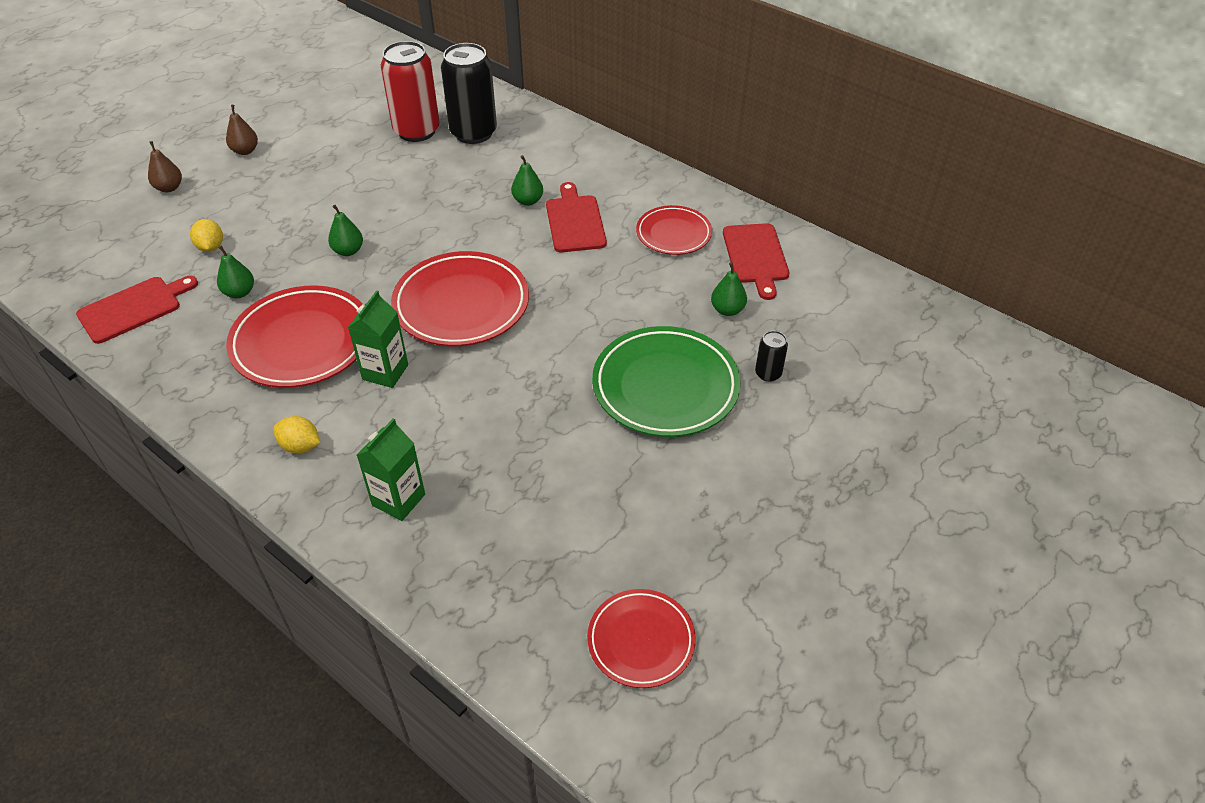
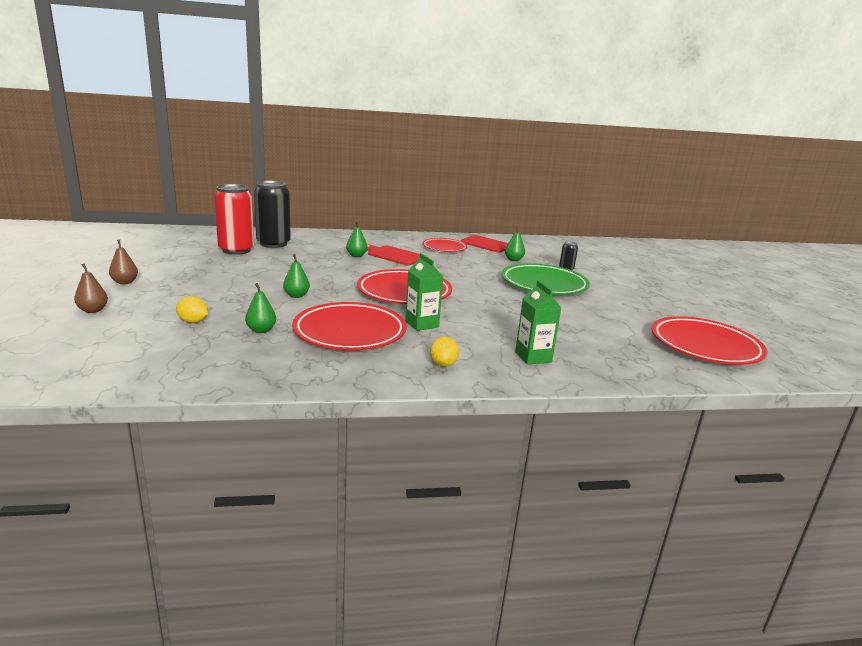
camera: 50 degrees left, 25 degrees down
red cutting board [76,276,198,344] -> none
yellow lemon [273,416,320,454] -> yellow lemon turned 60 degrees counterclockwise [430,336,459,367]
red plate [587,589,696,688] -> red plate [652,316,767,365], size x1.67

